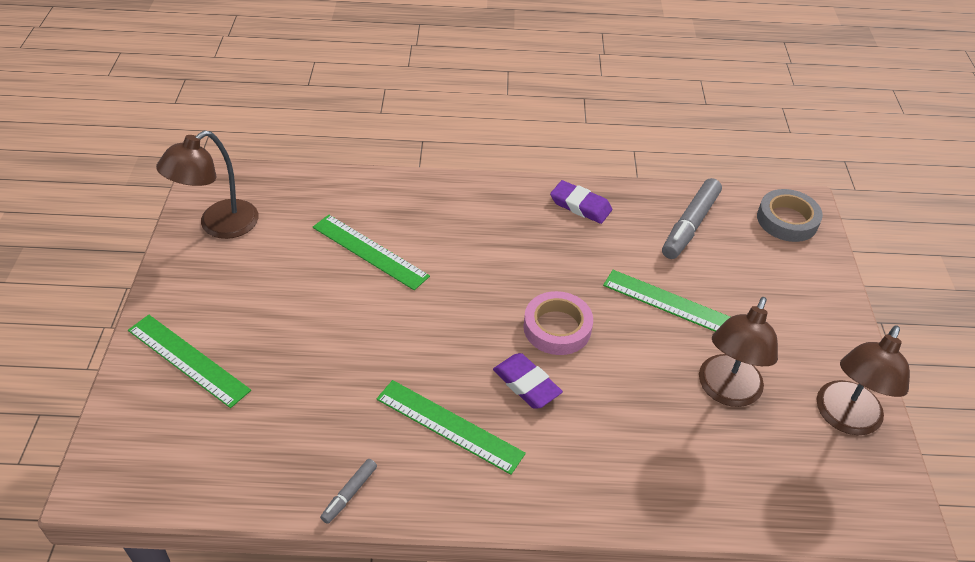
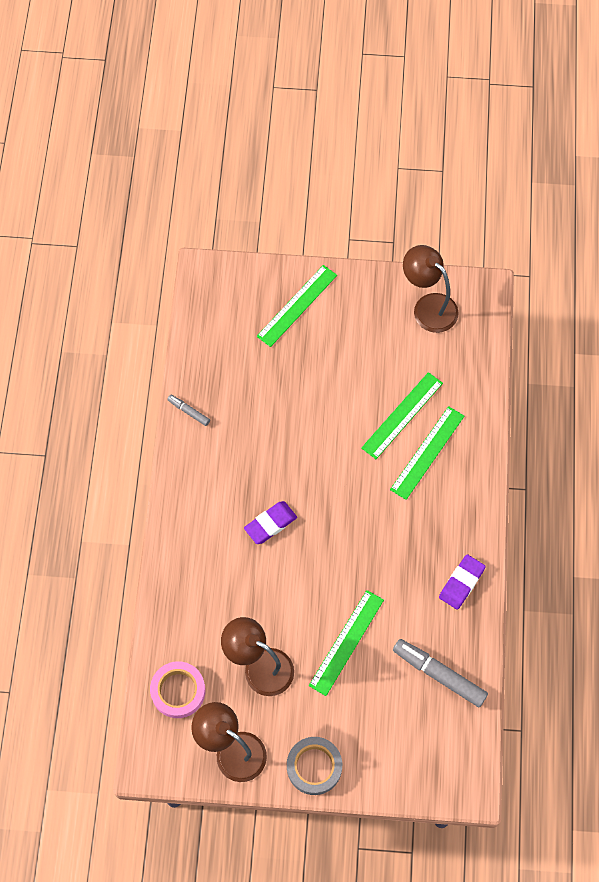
camera: 95 degrees right, 20 degrees up
green ruler [376,380,526,475] -> green ruler moved to [390,406,464,500]
pink tape [523,291,593,355] -> pink tape moved to [150,661,205,718]
grey tape [757,189,823,242] -> grey tape moved to [287,737,342,795]

